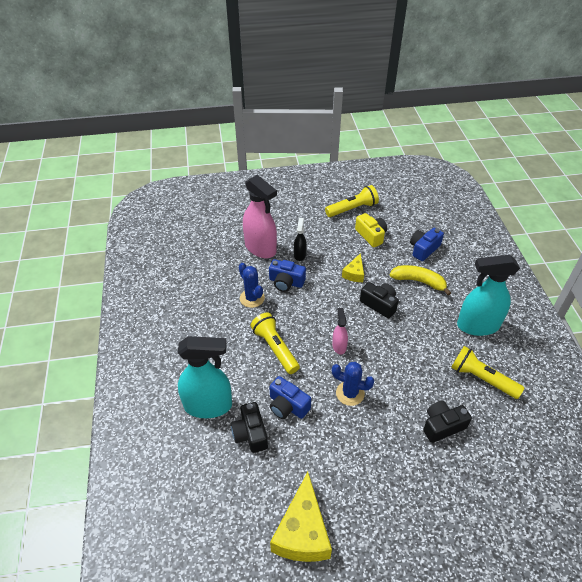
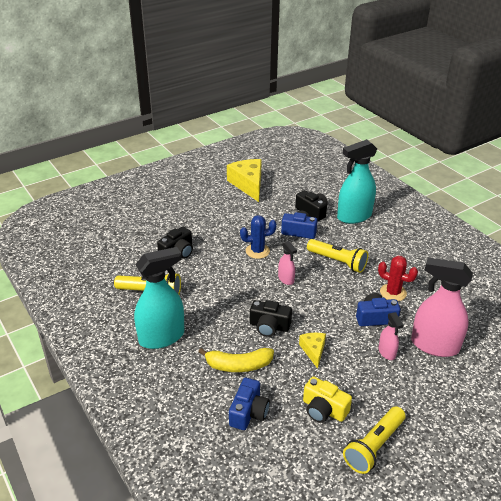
camera: 155 degrees right, 10 degrees down
blue cactus [239,263,265,308] -> red cactus [378,256,418,301]
black spray bottle [294,218,307,261] -> pink spray bottle [378,312,404,360]

